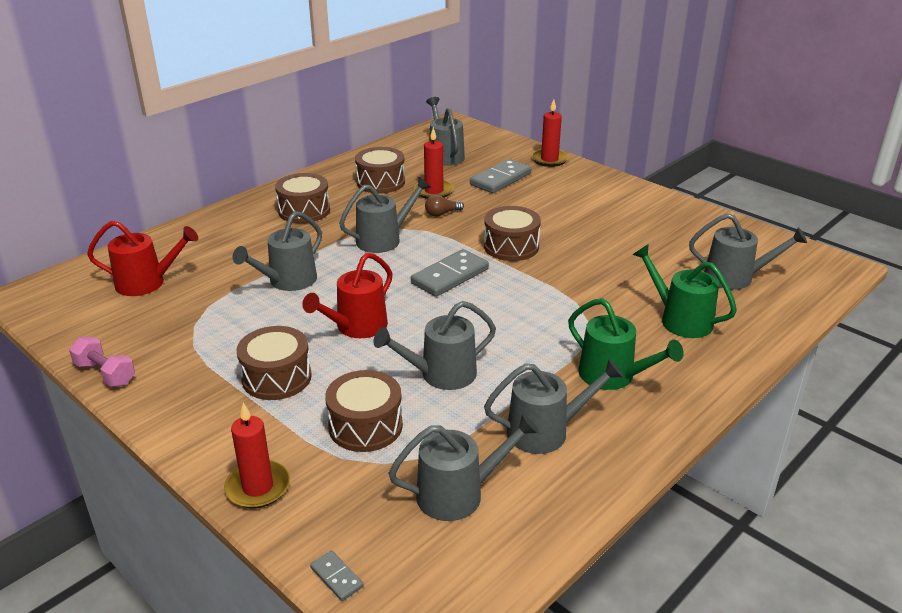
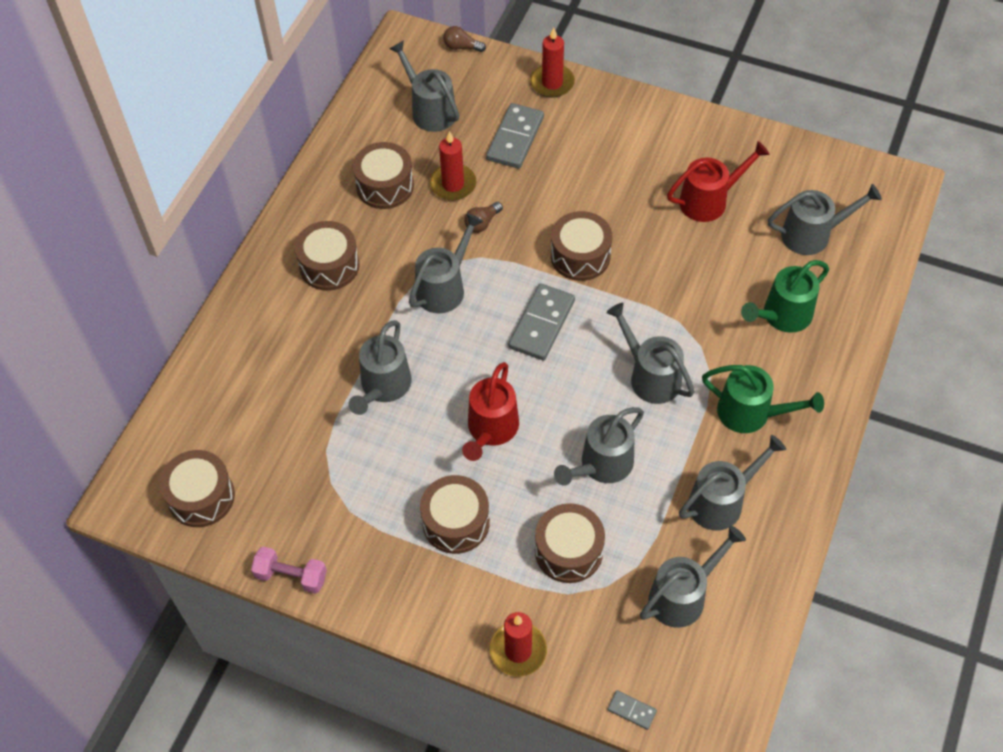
camera: 20 degrees left, 25 degrees up
red watering can [87,221,198,296] -> red watering can moved to [667,141,770,222]
green watering can [632,244,737,338] -> green watering can turned 60 degrees counterclockwise [741,260,829,333]
none -> brown drum [159,450,235,527]
none -> brown light bulb [443,26,486,52]
none -> grey watering can [606,303,695,404]

